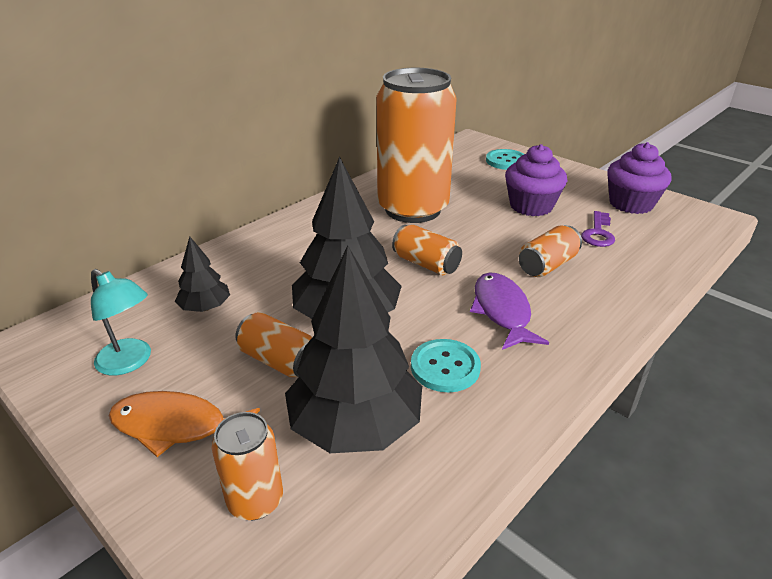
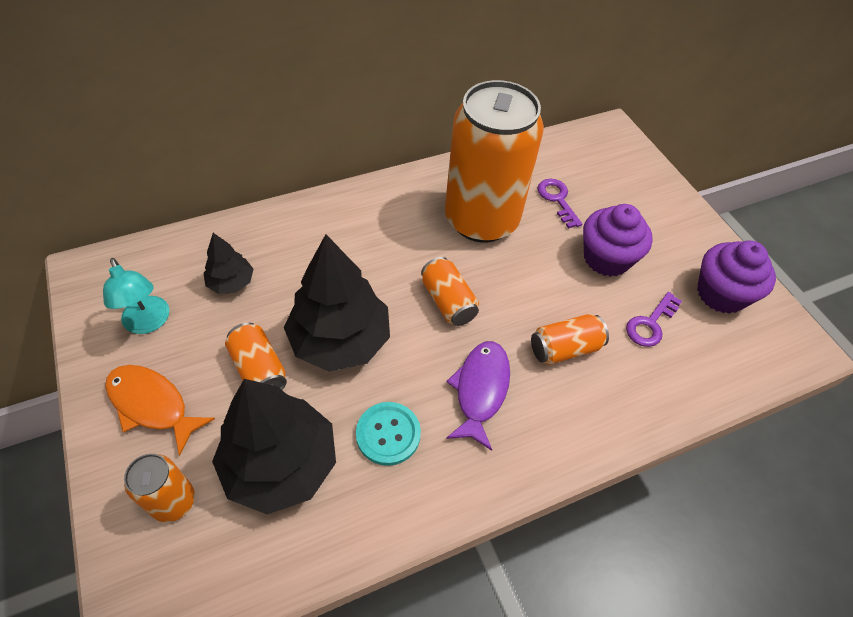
camera: 20 degrees right, 20 degrees up
turquoise button [486,149,524,170] -> none
none -> purple key [538,179,582,229]

